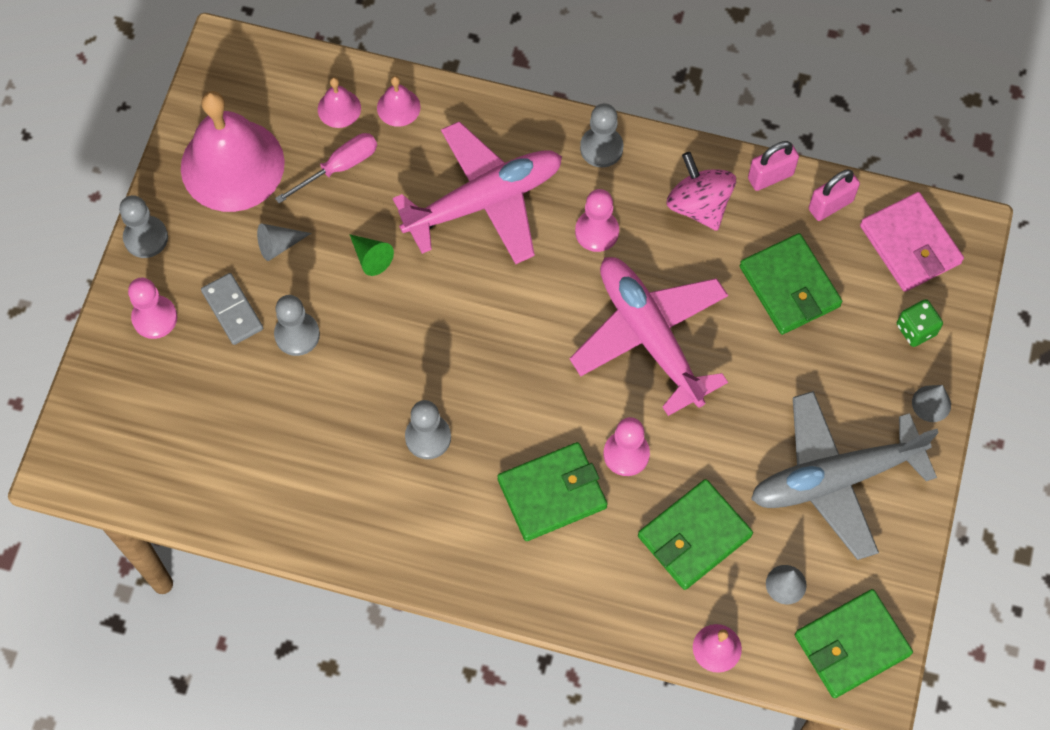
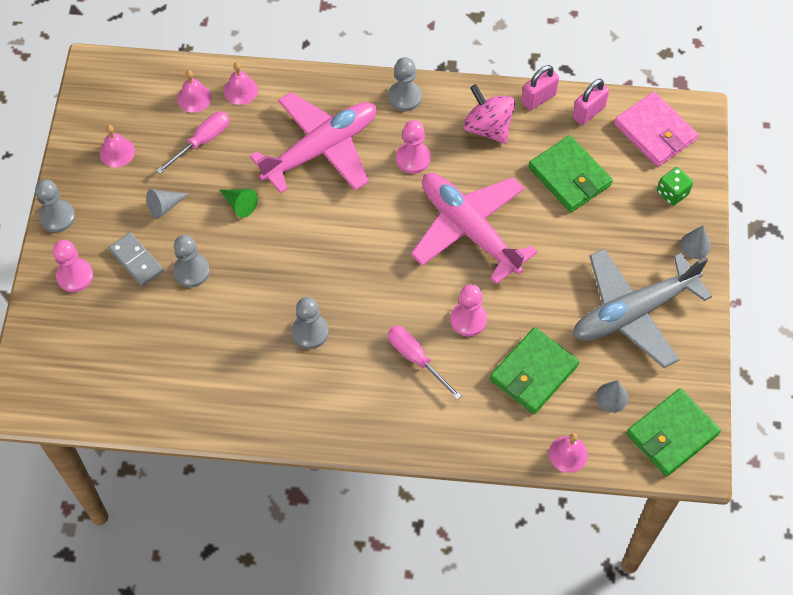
camera: 10 degrees left, 5 degrees down
pink bell [181,91,285,212] -> pink bell [100,125,135,167], size x0.43
green wallet [498,442,607,541] -> pink screwdriver [388,326,462,400]

